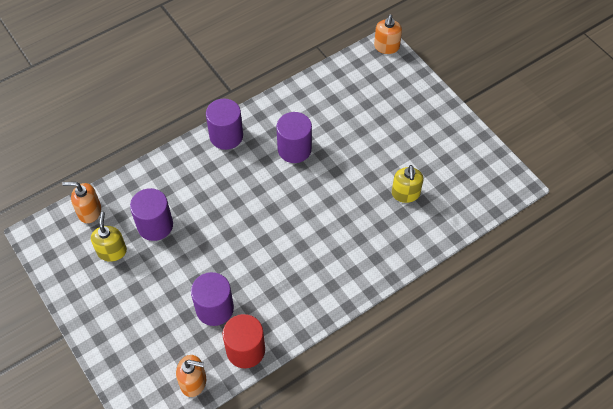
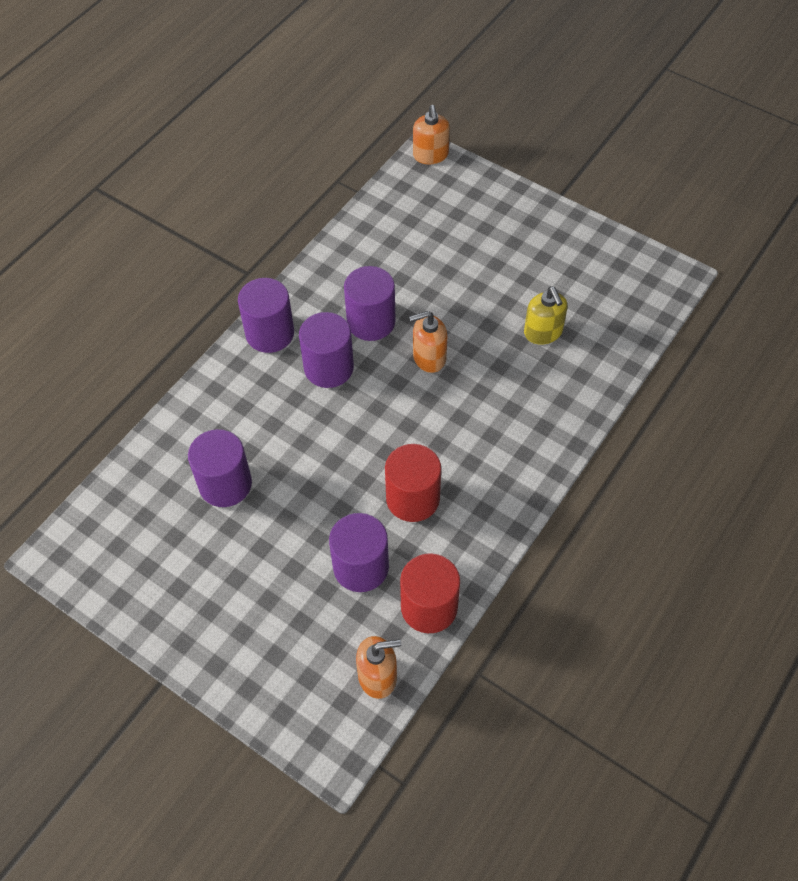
camera: 20 degrees left, 0 degrees up
orange soap dispenser [62,182,101,223] -> orange soap dispenser moved to [409,311,447,373]
yellow soap dispenser [91,212,127,262] -> none
none -> purple cylinder [299,312,354,388]
none -> red cylinder [385,444,441,522]

